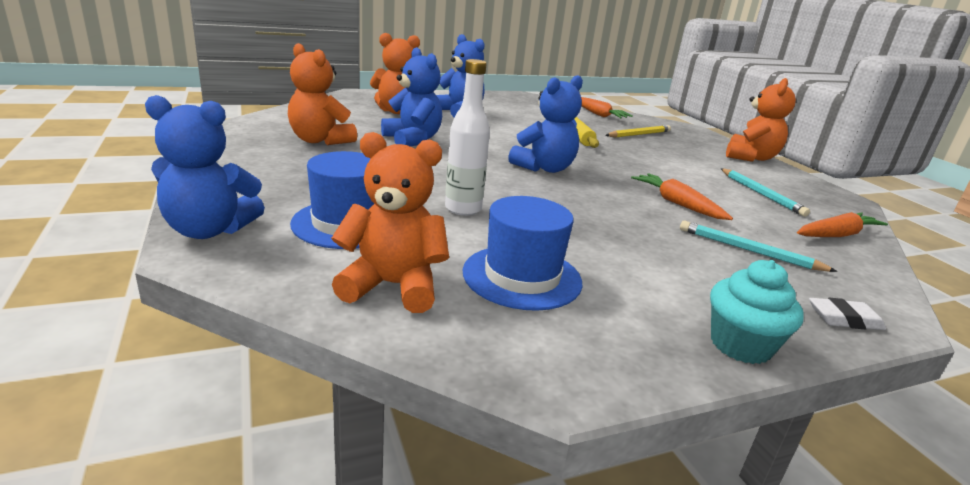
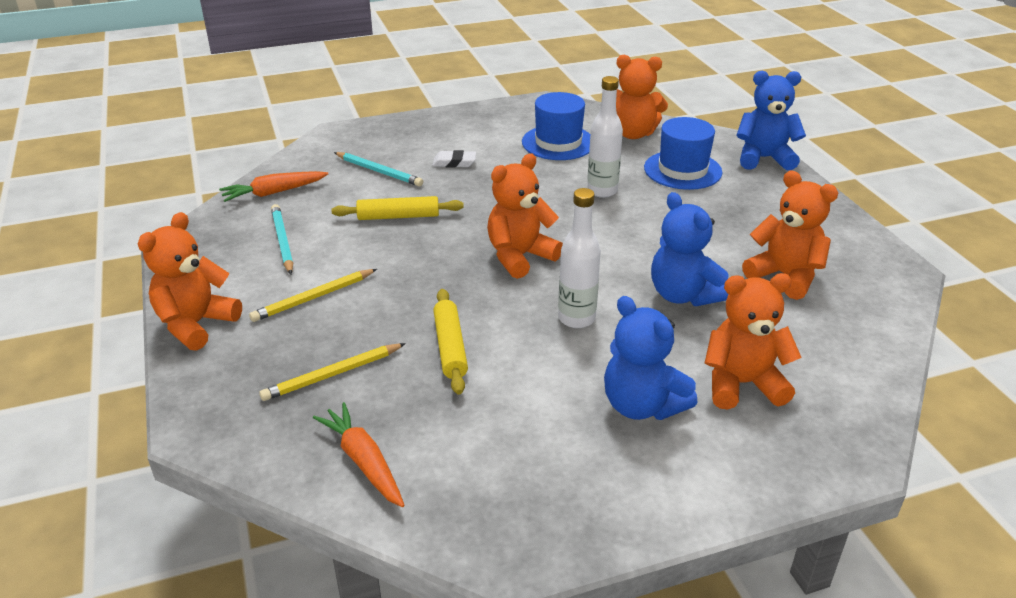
camera: 175 degrees left, 10 degrees up
blue teddy bear [508,75,583,173] -> orange teddy bear [487,154,563,279]
orange carrot [631,173,733,220] -> yellow rolling pin [331,196,464,220]
turquoise cupcake [710,260,804,364] -> none
white eraser [809,298,886,330] -> white eraser moved to [432,150,476,168]
none -> yellow pencil [249,269,377,322]
none -> white bottle [558,188,601,328]

